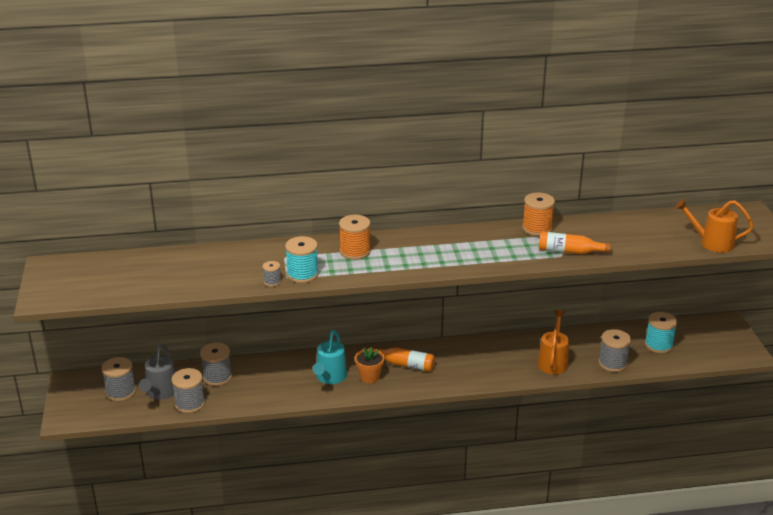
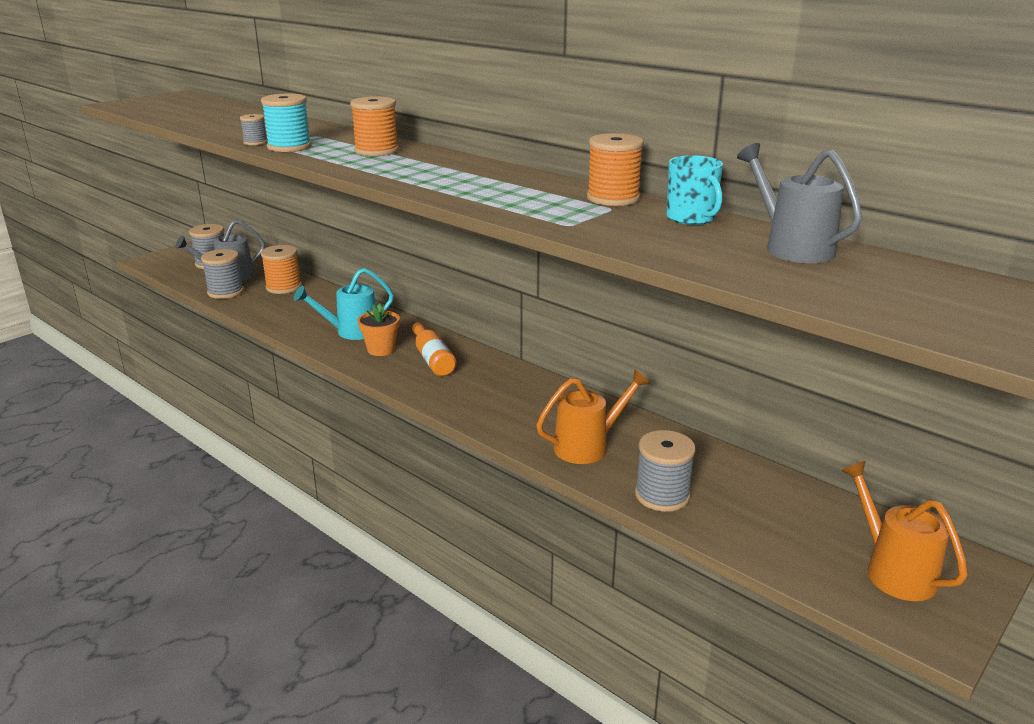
camera: 50 degrees right, 5 degrees down
grey spool [200,342,232,386] -> orange spool [261,245,302,294]
orange bottle [539,232,611,254] -> none
turquoise spool [645,312,677,353] -> none
orange watering can [675,199,754,253] -> orange watering can moved to [841,461,968,601]
none -> turquoise mug [667,155,723,225]
none -> grey watering can [737,143,862,263]

